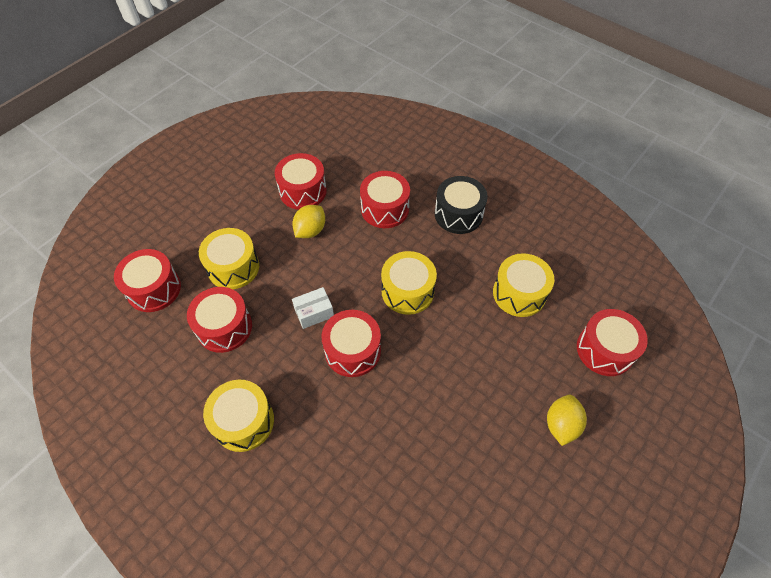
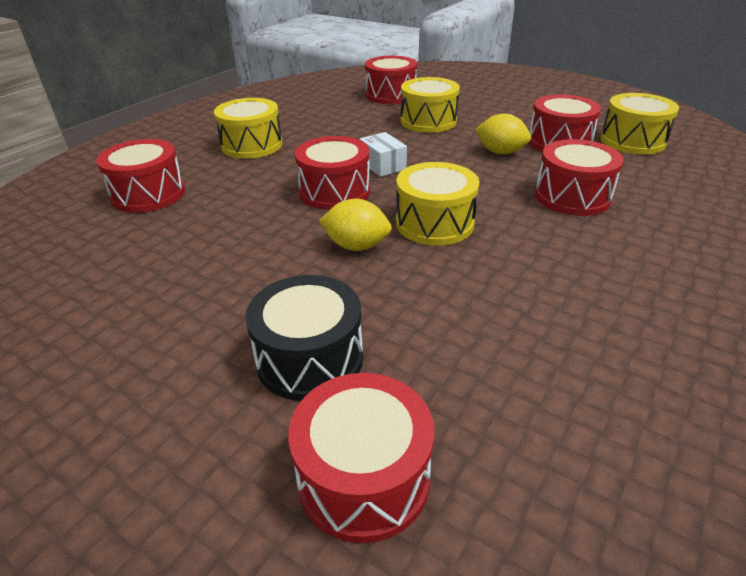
camera: 85 degrees right, 20 degrees down
red drum [187,287,252,353] -> red drum moved to [96,139,185,213]
black drum [435,176,488,234] -> black drum moved to [245,275,363,401]
yellow drum [493,253,554,317] -> yellow drum moved to [600,93,679,154]
yellow lemon [547,395,587,446] -> yellow lemon moved to [319,199,392,251]

